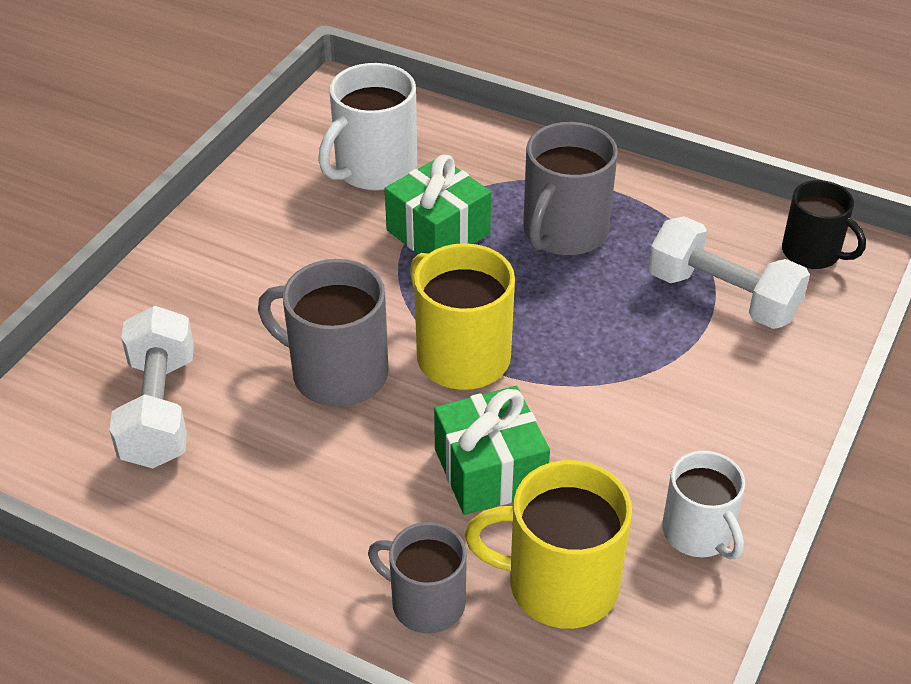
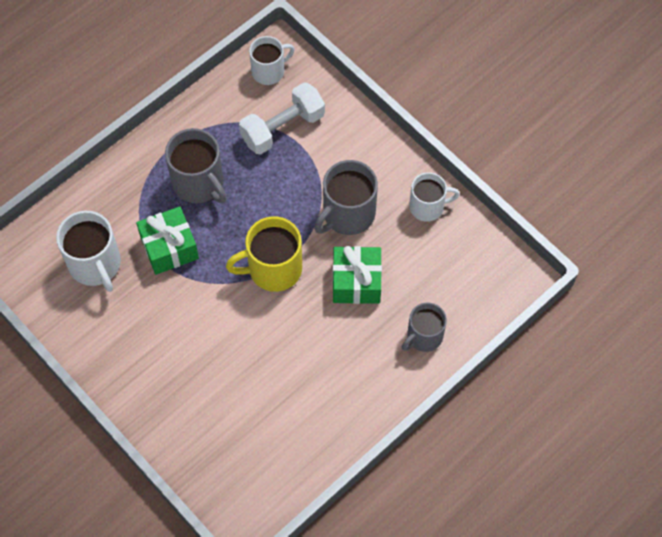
camera: 70 degrees left, 20 degrees up
white dumbbell [109,306,194,468] -> none
grey mug [258,259,389,407] -> grey mug moved to [314,160,378,235]
yellow mug [465,460,632,629] -> none
black mug [782,180,866,269] -> white mug [249,36,295,85]

